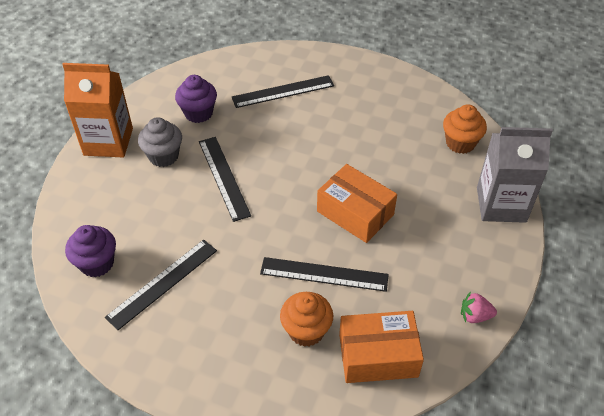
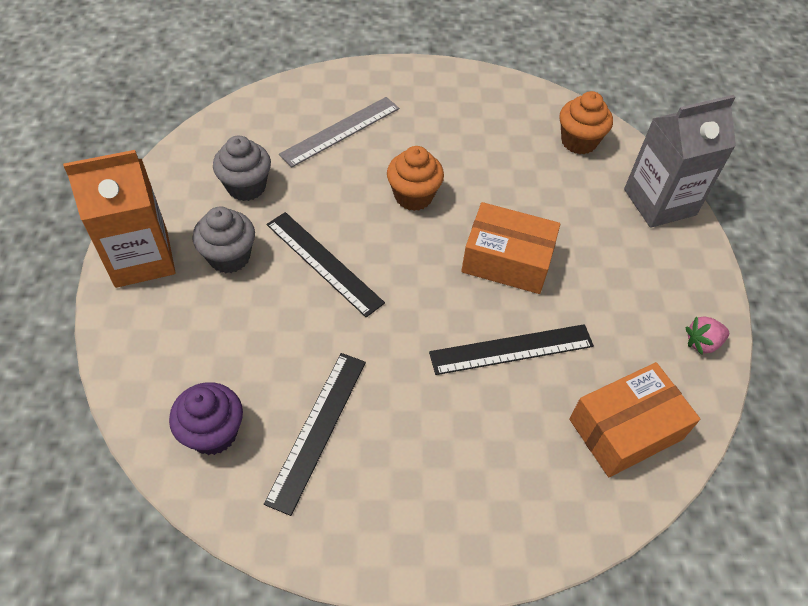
camera: 25 degrees left, 5 degrees up
purple cupcake [175,75,217,123] -> grey cupcake [213,135,271,201]
black ruler [232,75,334,108] -> grey ruler [279,97,399,167]
orange cupcake [280,292,333,347] -> orange cupcake moved to [387,146,444,211]

